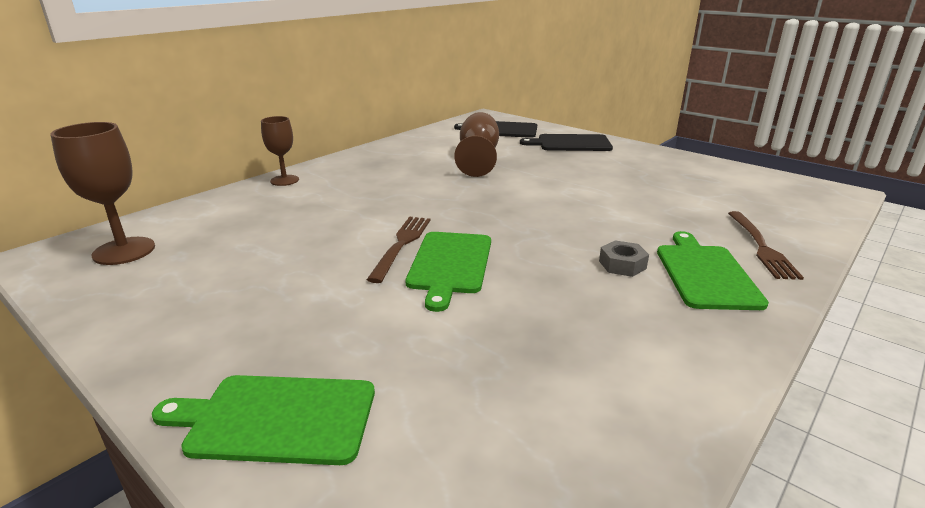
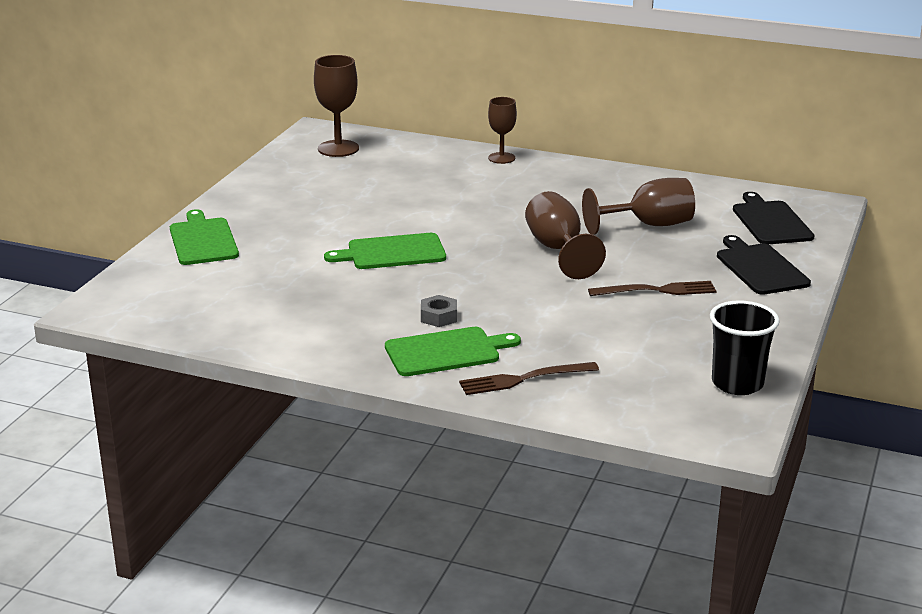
camera: 70 degrees right, 0 degrees up
brown fork [367,217,430,283] -> brown fork moved to [588,281,716,296]
none -> brown goblet [525,191,606,279]
none -> black cup [710,300,780,395]

